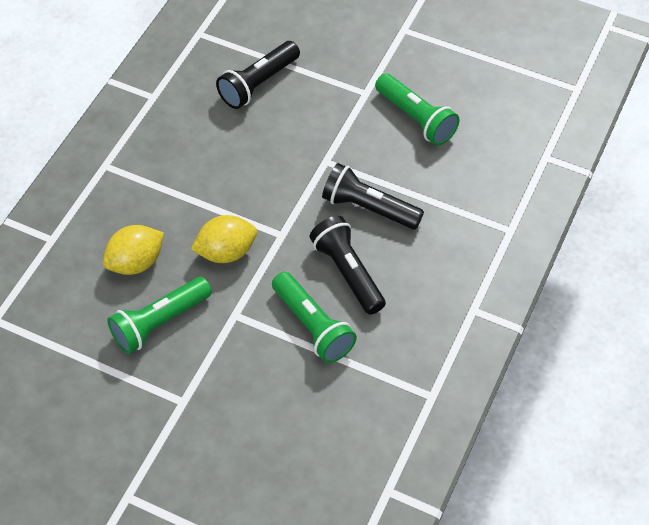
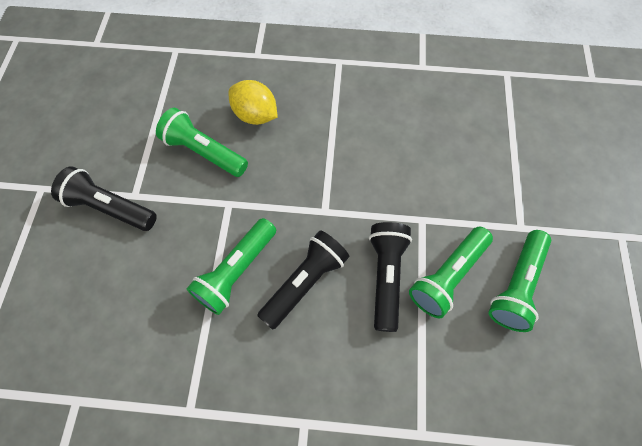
camera: 70 degrees right, 10 degrees up
yellow lemon [191,215,257,263] -> none
black flashlight [216,41,300,109] -> black flashlight moved to [51,166,157,231]
none -> green flashlight [409,227,493,318]

